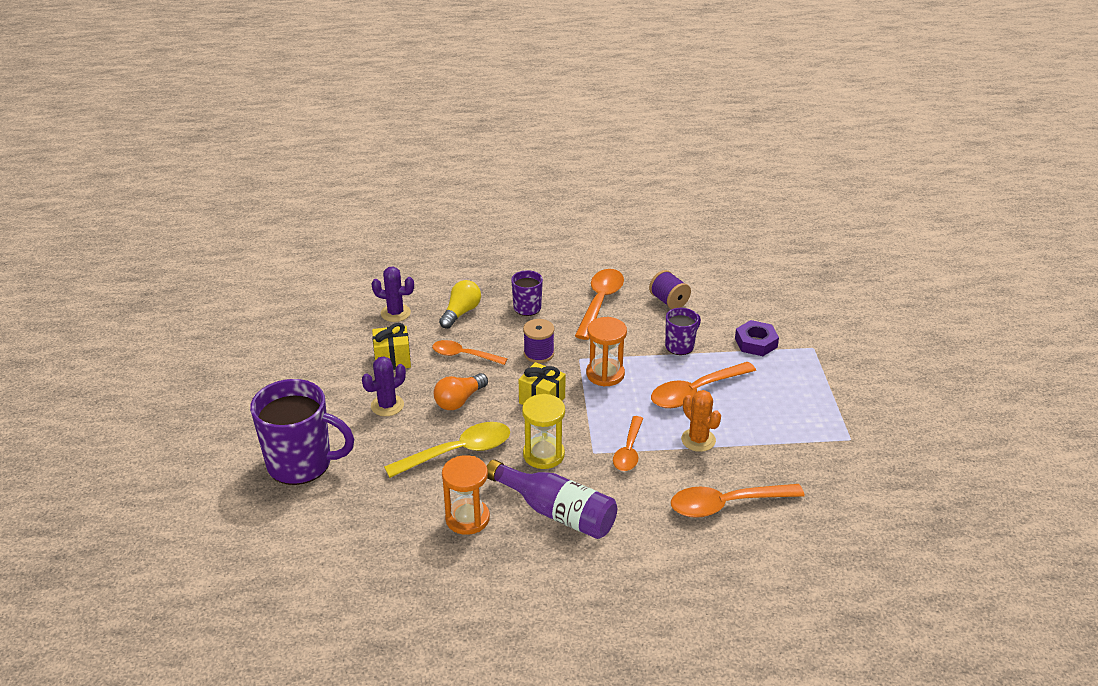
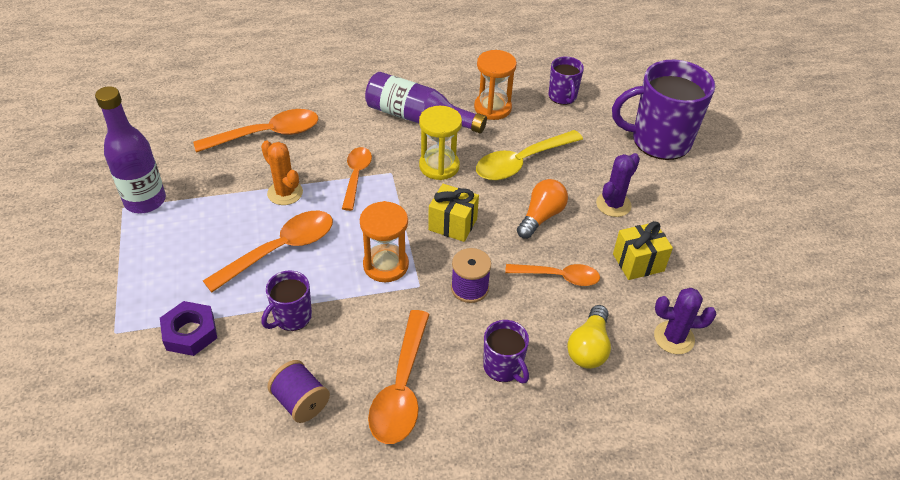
camera: 170 degrees right, 10 degrees up
none -> purple bottle [95,86,166,213]
none -> purple mug [548,57,584,105]

